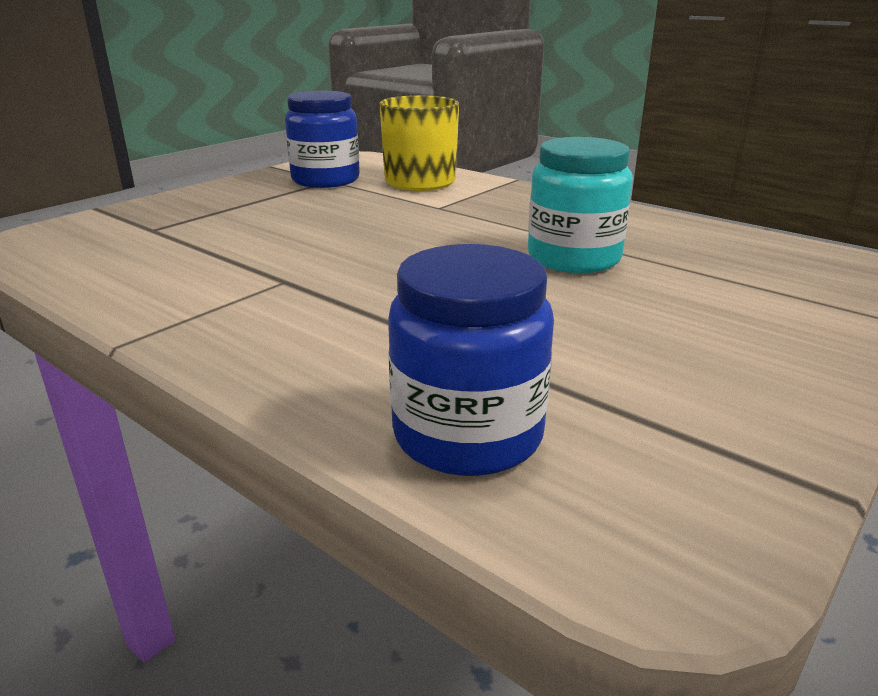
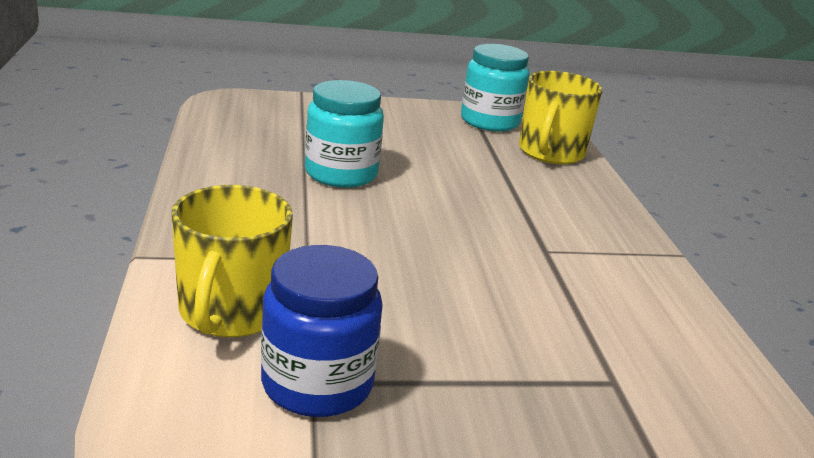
camera: 140 degrees left, 0 degrees up
blue jar [388,244,554,476] -> yellow mug [519,71,603,164]
none -> turquoise jar [461,44,530,131]

